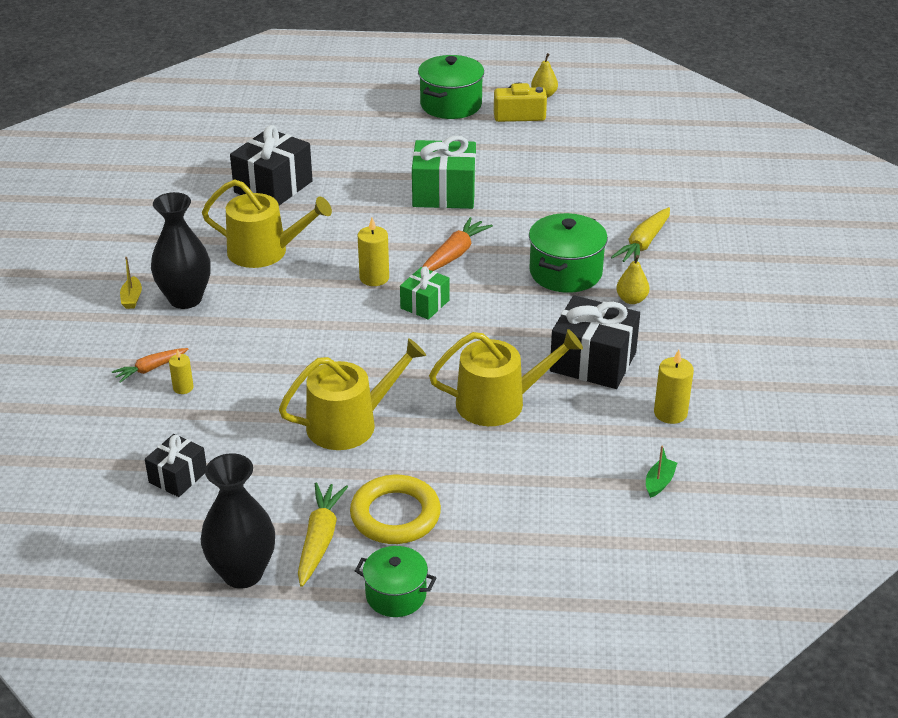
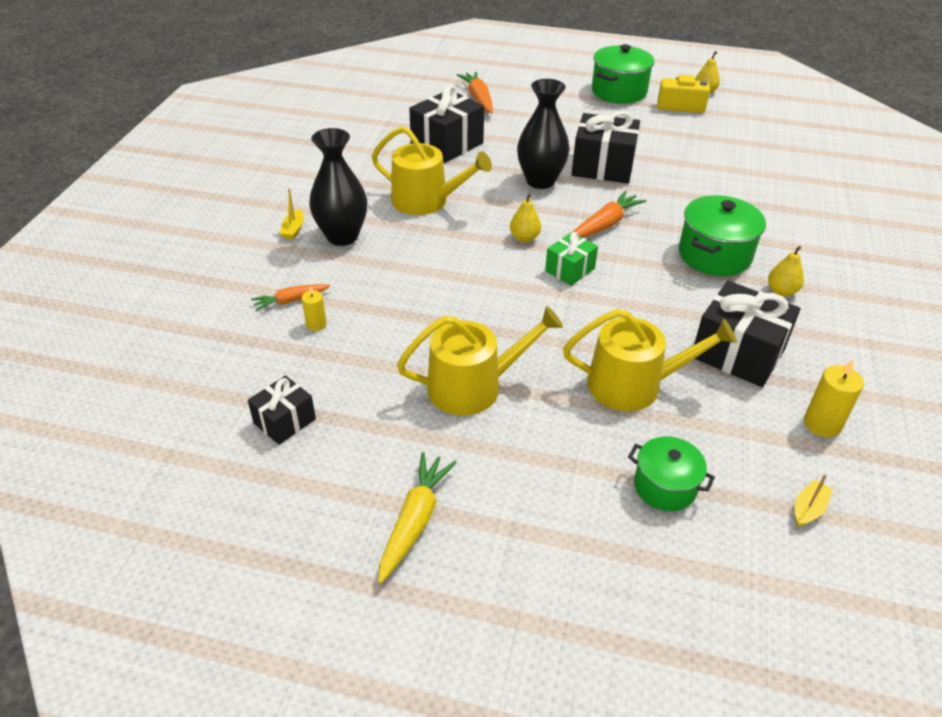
camera: 10 degrees right, 5 degrees up
black vase [201,453,275,589] -> black vase moved to [517,79,570,189]
yellow ring [350,475,441,544] -> none
green pot [355,546,436,617] -> green pot moved to [628,436,715,511]
yellow candle [358,217,389,286] -> yellow pear [510,193,541,242]
green gift [412,136,476,209] -> black gift [571,111,640,184]
yellow carrot [611,207,670,262] -> none
green boat [646,446,677,498] -> yellow boat [795,474,833,527]
none -> orange carrot [457,72,493,113]

